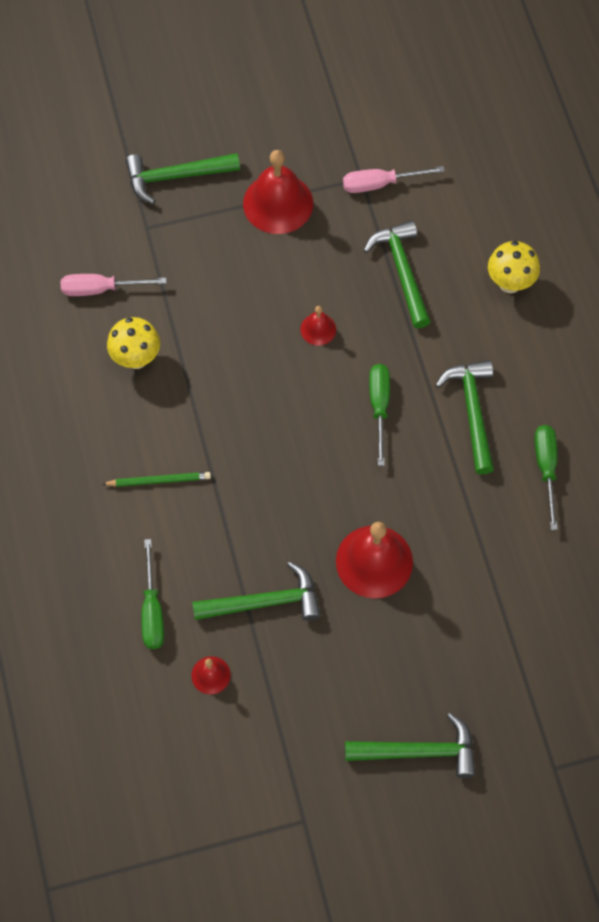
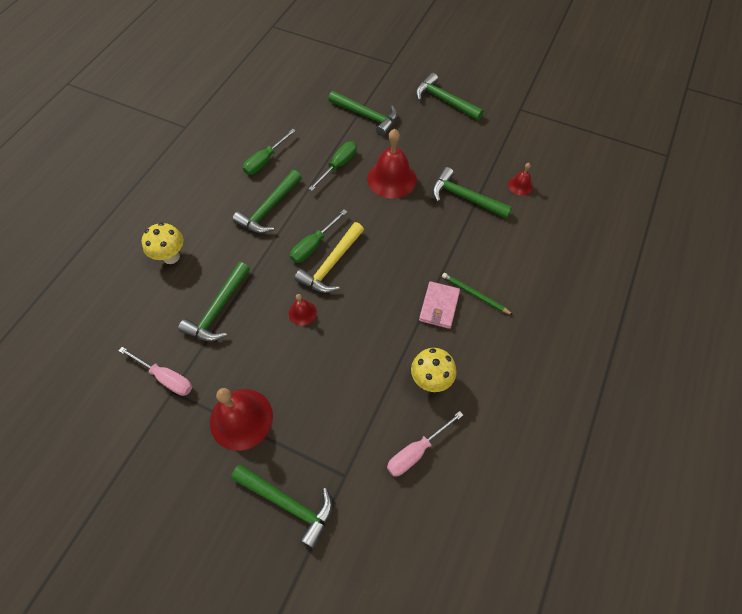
camera: 140 degrees left, 5 degrees down
pink screwdriver [60,274,167,296] -> pink screwdriver turned 105 degrees clockwise [387,411,463,477]
green screwdriver [141,539,164,649] -> green screwdriver moved to [309,142,357,191]
none -> yellow hammer [295,222,364,293]
none -> green hammer [328,91,398,136]
none -> pink wallet [419,281,460,329]

